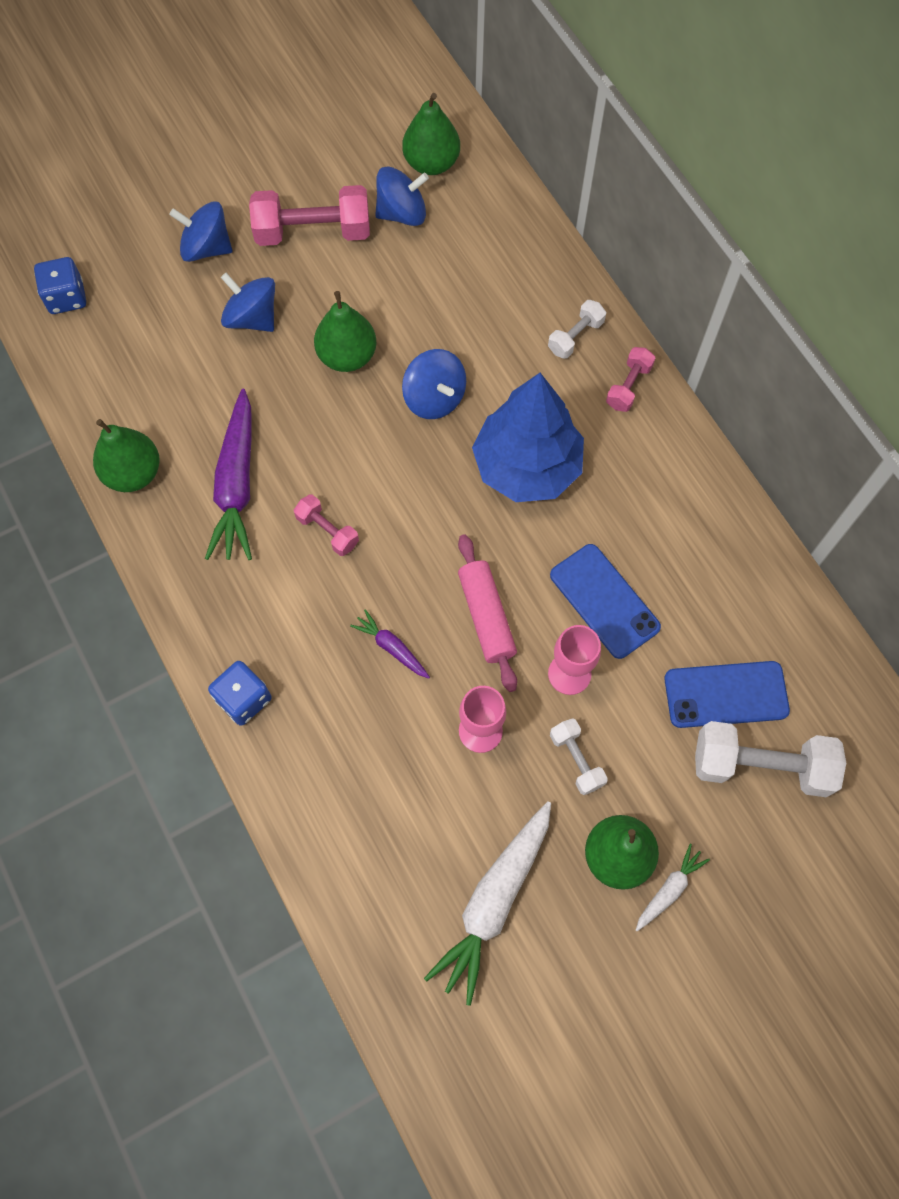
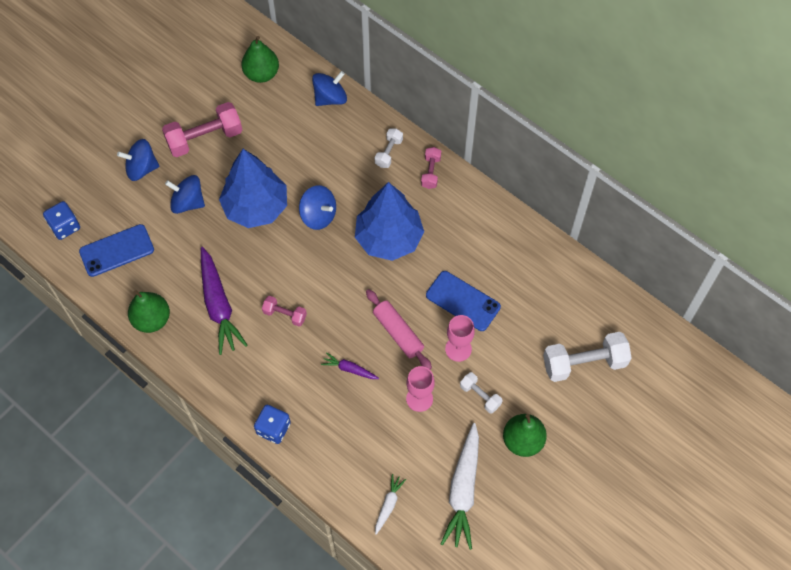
camera: 20 degrees left, 5 degrees down
green pear [314,291,376,372] -> blue tree [219,149,287,228]
blue spinning top [375,166,429,226] -> blue spinning top moved to [312,71,347,106]
white carrot [636,844,710,931] -> white carrot moved to [375,474,406,535]
blue phone [664,661,790,728] -> blue phone moved to [79,224,154,277]

